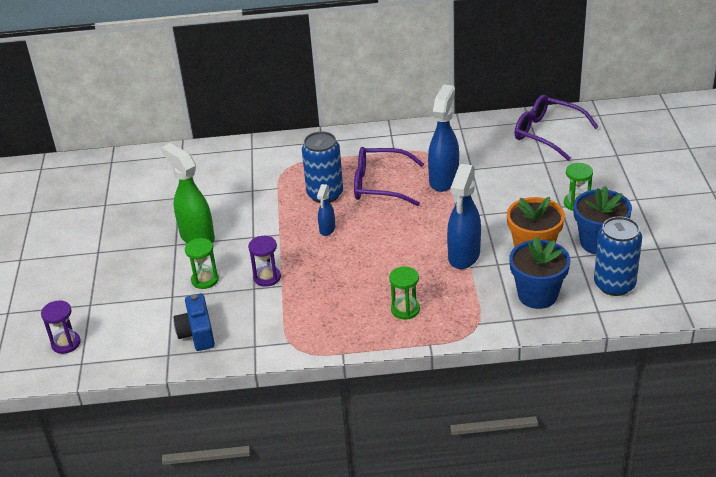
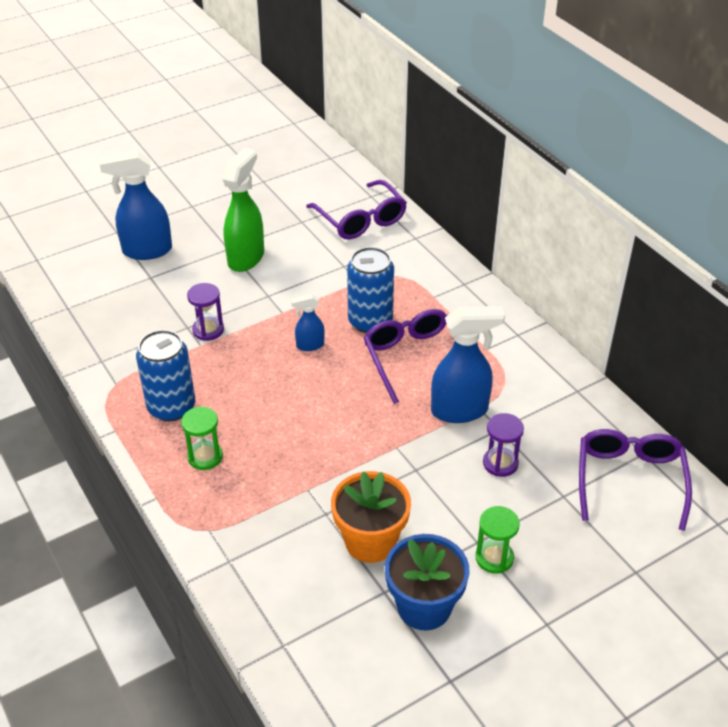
camera: 60 degrees right, 5 degrees up
purple hourglass [41,300,81,354] -> purple hourglass moved to [483,413,524,477]
blue camera [174,294,215,351] -> none
green hourglass [185,238,219,289] -> none
blue spray bottle [447,164,481,269] -> blue spray bottle moved to [100,151,172,260]
blue flower pot [509,237,570,309] -> none
blue can [594,216,642,296] -> blue can moved to [136,330,195,421]
none -> purple glasses [306,180,407,239]

